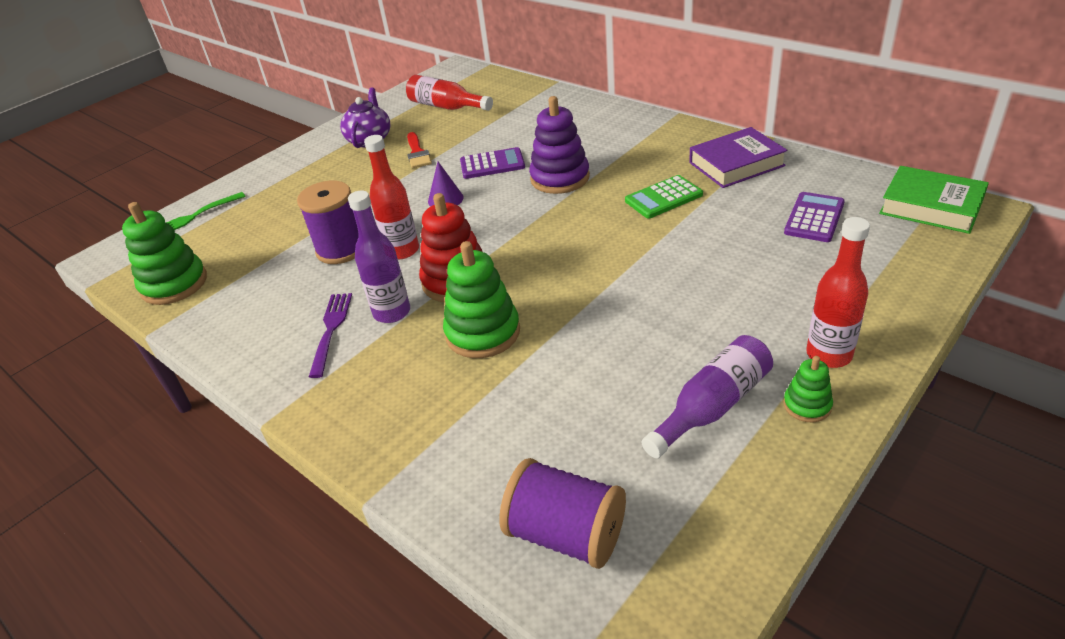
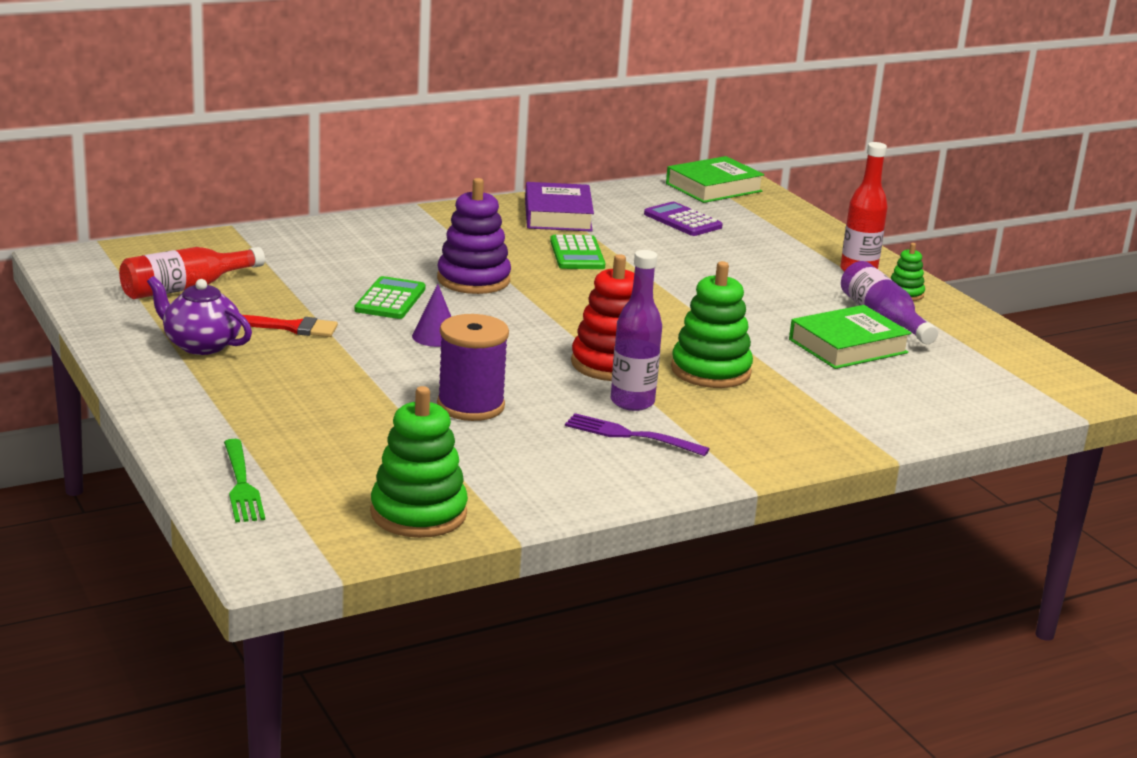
camera: 75 degrees left, 15 degrees down
red bottle [364,135,419,259] -> none
purple calculator [460,147,525,179] -> green calculator [355,276,425,319]
purple spool [499,458,626,569] -> none
none -> green book [789,305,911,369]

